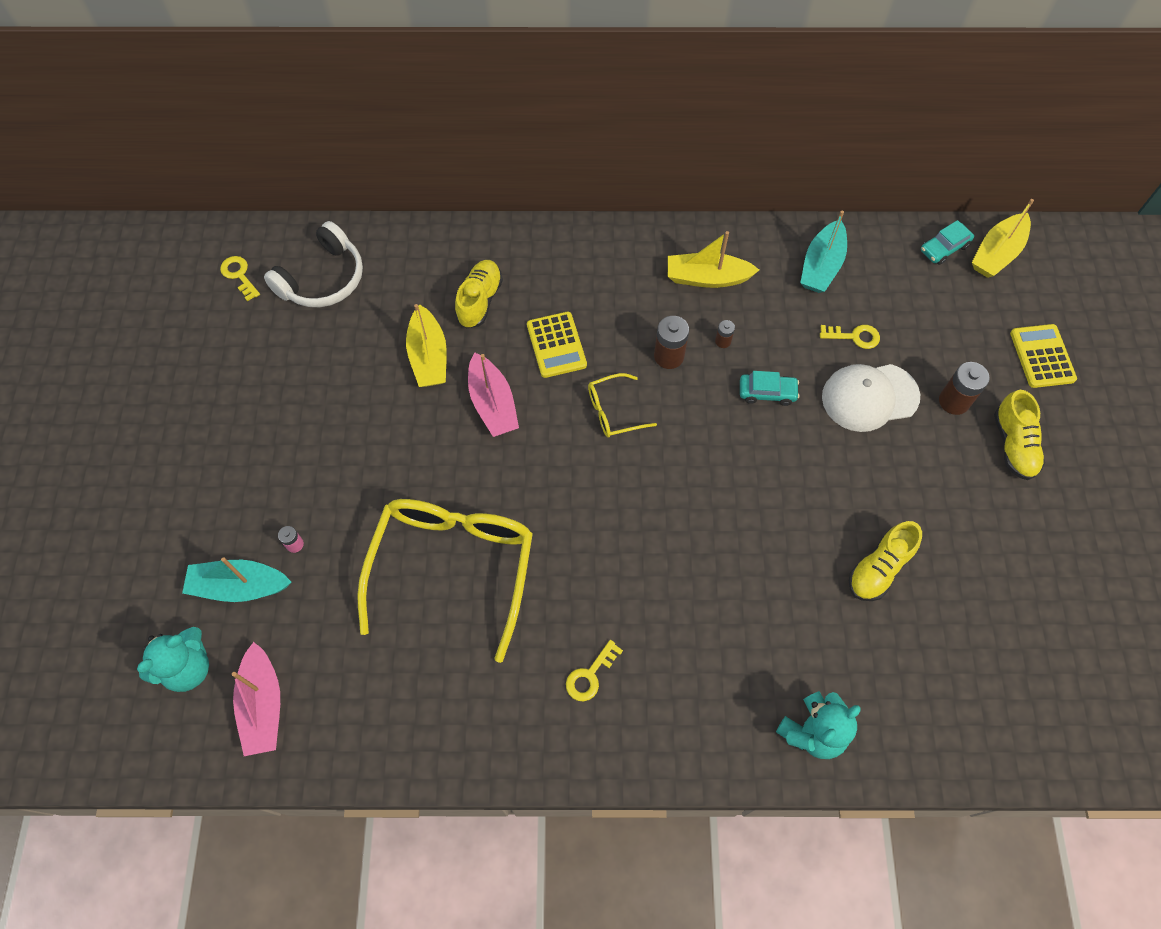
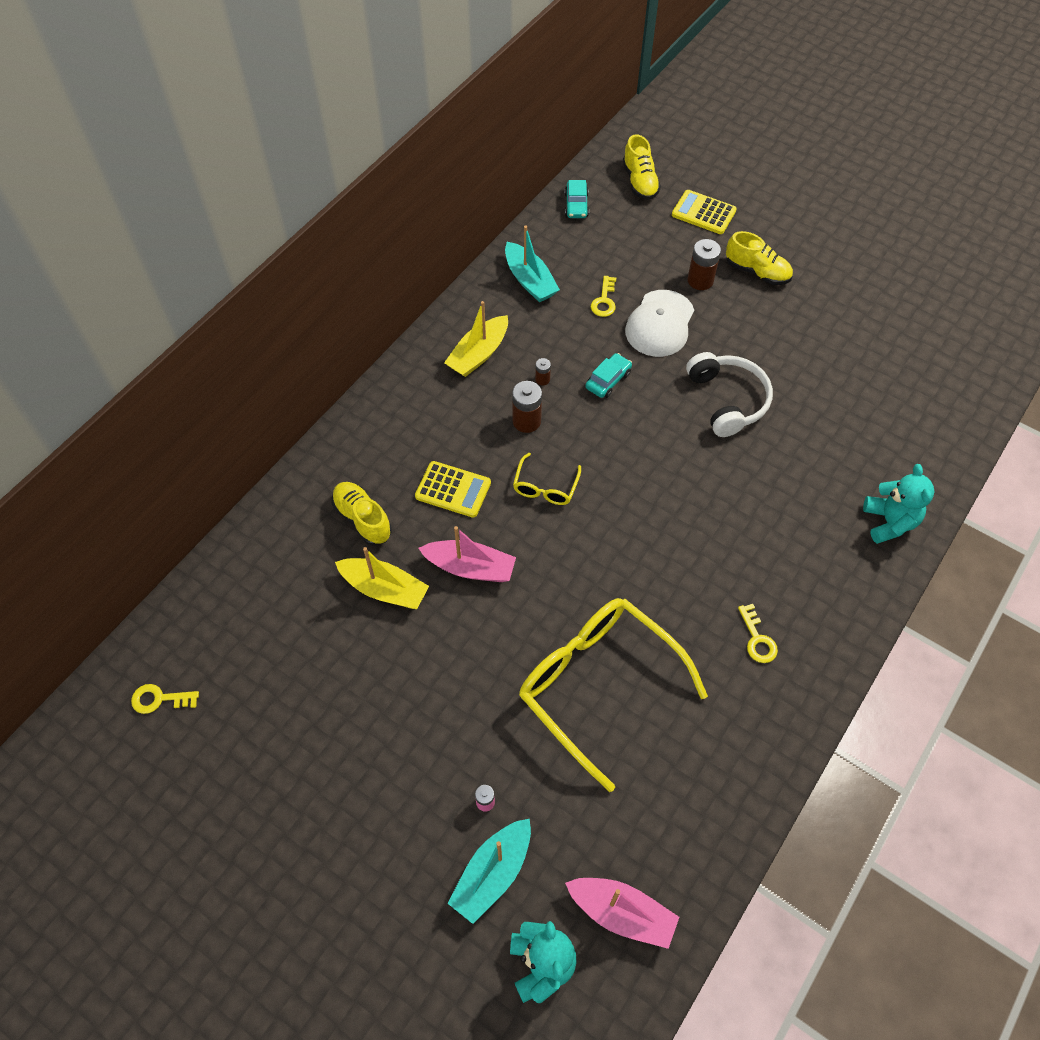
camera: 55 degrees left, 5 degrees down
white headphones [264,221,363,307] -> white headphones moved to [686,352,773,437]
yellow key [820,325,880,349] -> yellow key turned 150 degrees clockwise [591,276,616,317]
yellow shoe [849,521,922,601] -> yellow shoe moved to [623,134,661,200]
yellow boat [972,199,1034,278] -> none

